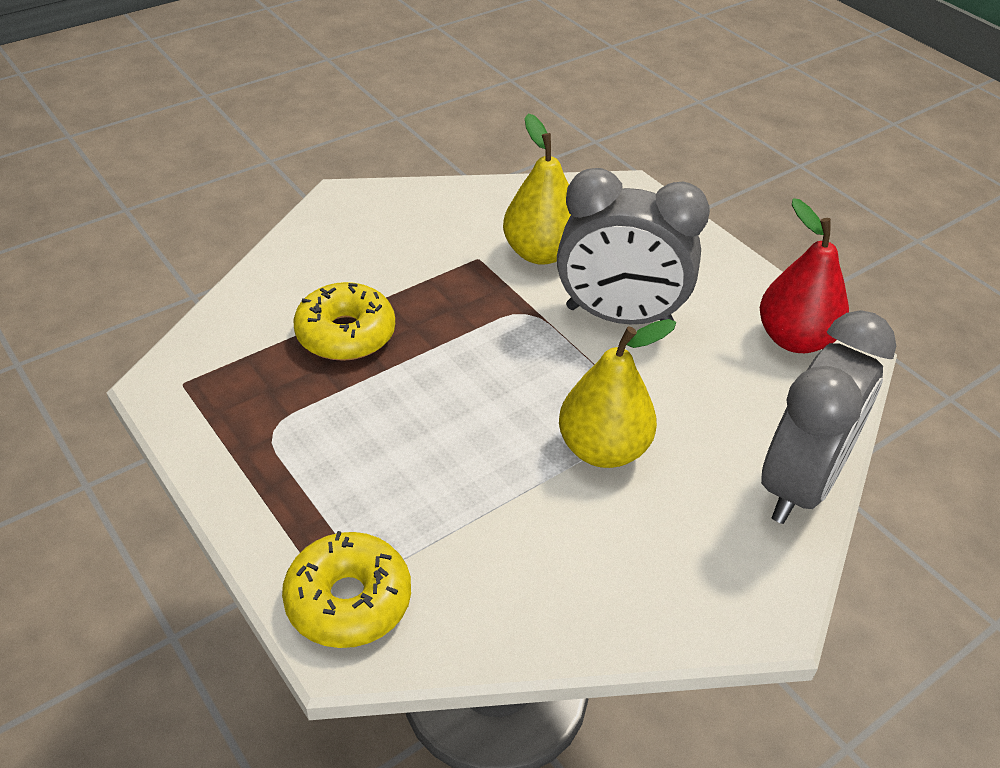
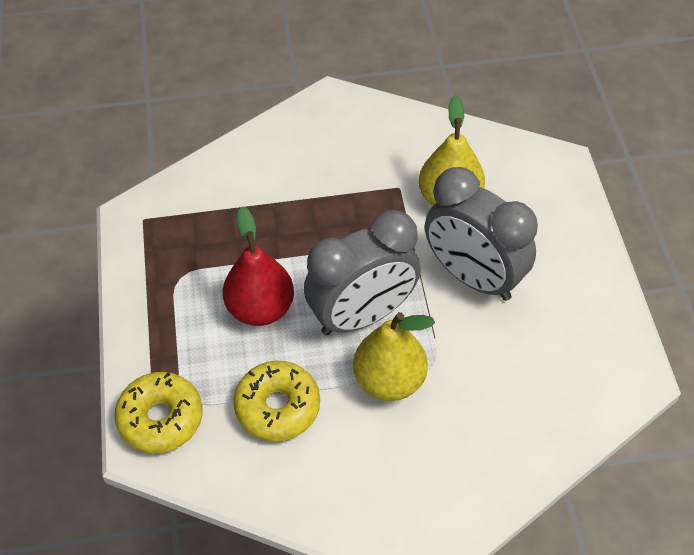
camera: 30 degrees right, 10 degrees up
yellow donut [293,282,395,361] -> yellow donut moved to [233,361,320,441]
red pear [760,198,849,353] -> red pear moved to [223,206,294,326]
grey clock [761,310,896,524] -> grey clock moved to [304,210,421,335]

